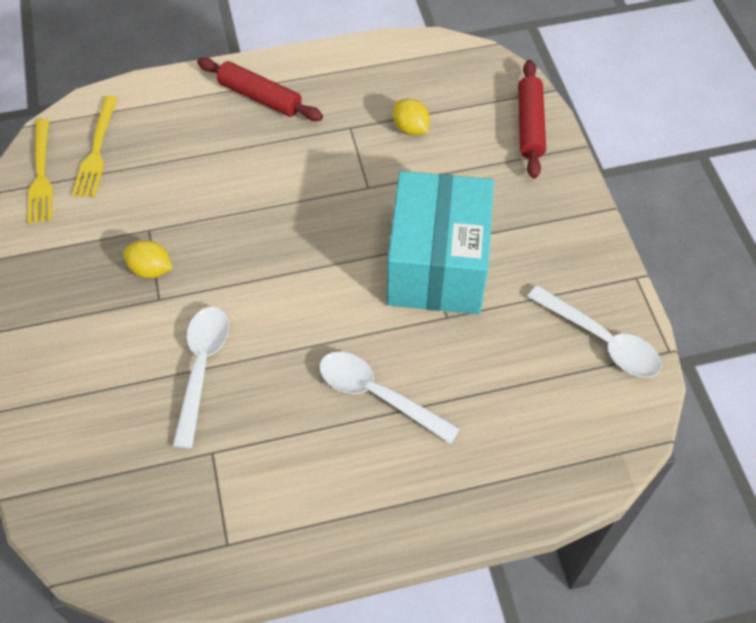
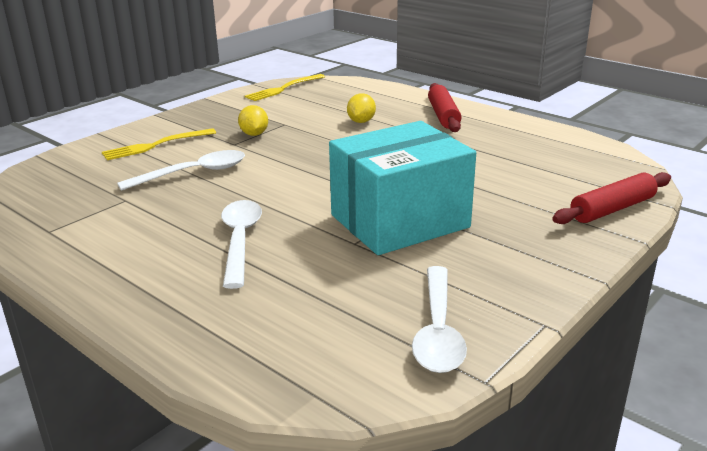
camera: 55 degrees right, 30 degrees down
yellow fork [72,96,118,197] -> yellow fork moved to [102,128,216,160]
yellow lemon [393,98,430,136] -> yellow lemon moved to [347,93,376,123]

